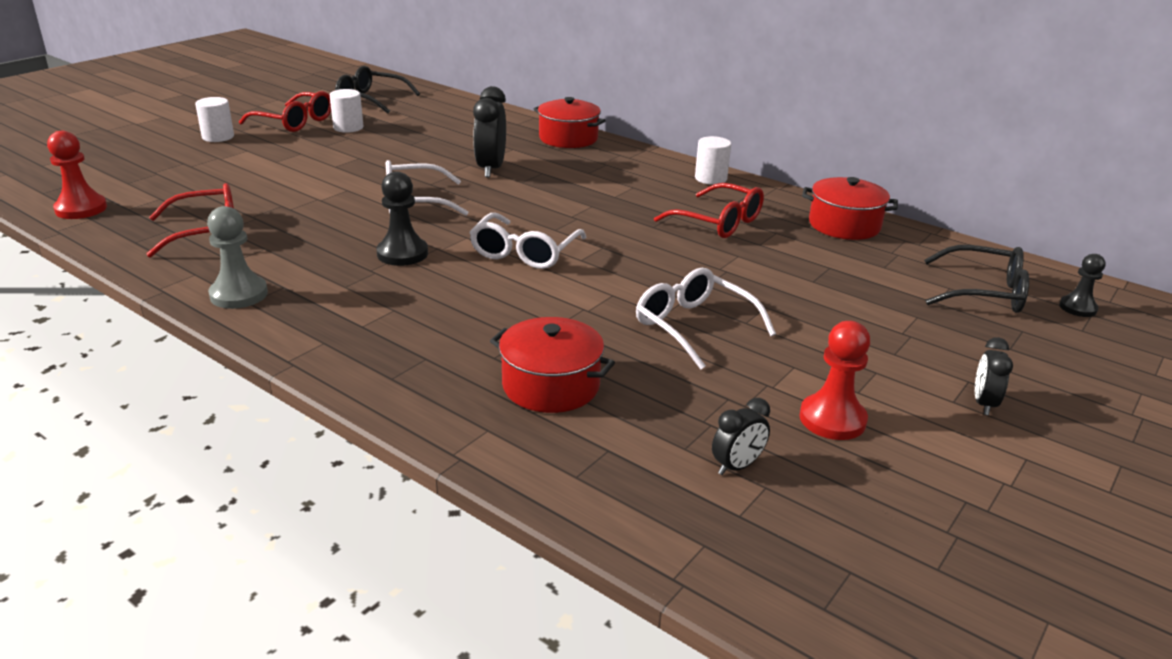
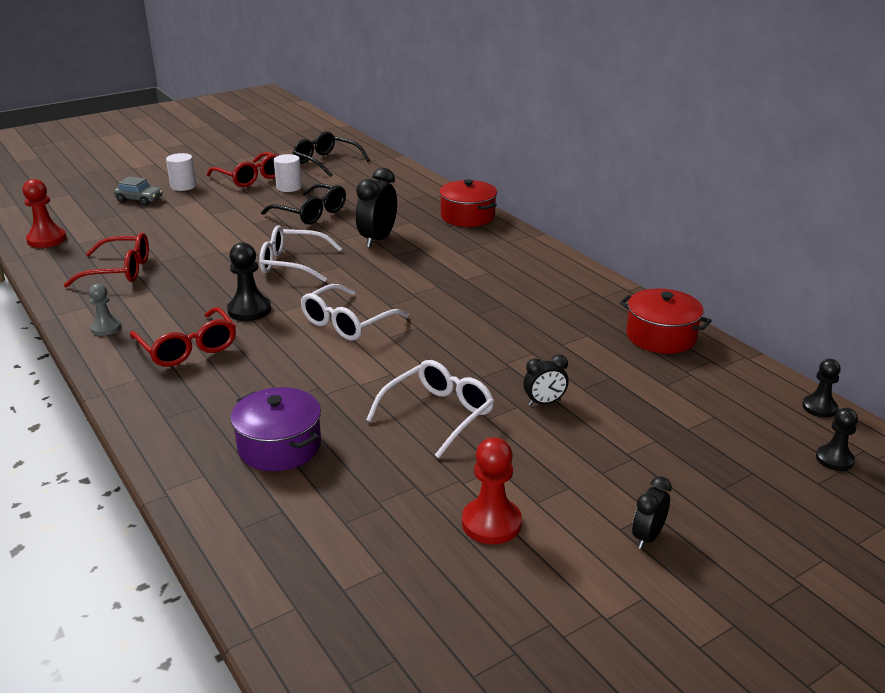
camera: 20 degrees right, 0 degrees up
grey pawn [207,206,268,309] -> grey pawn [89,284,121,336], size x0.65
red pot [490,317,615,413] -> purple pot [230,387,321,471]
white glasses [636,268,776,369] -> white glasses turned 60 degrees clockwise [366,360,494,458]
red glasses [654,183,764,238] -> red glasses moved to [130,307,236,367]
white cylinder [695,136,731,185] -> none
black clock [712,398,770,475] -> black clock moved to [523,355,568,406]
black glasses [924,245,1029,313] -> black glasses moved to [261,184,346,224]
none -> grey car [114,176,163,206]
none -> black pawn [802,359,841,418]

